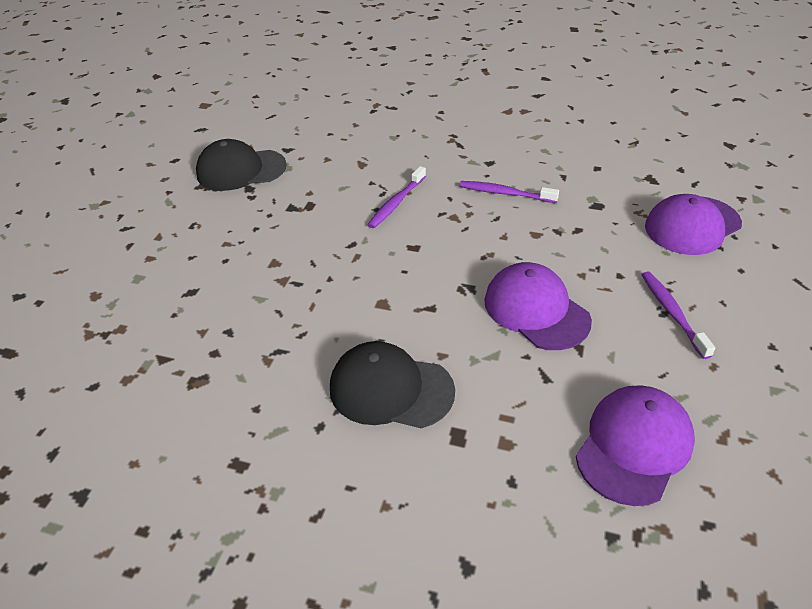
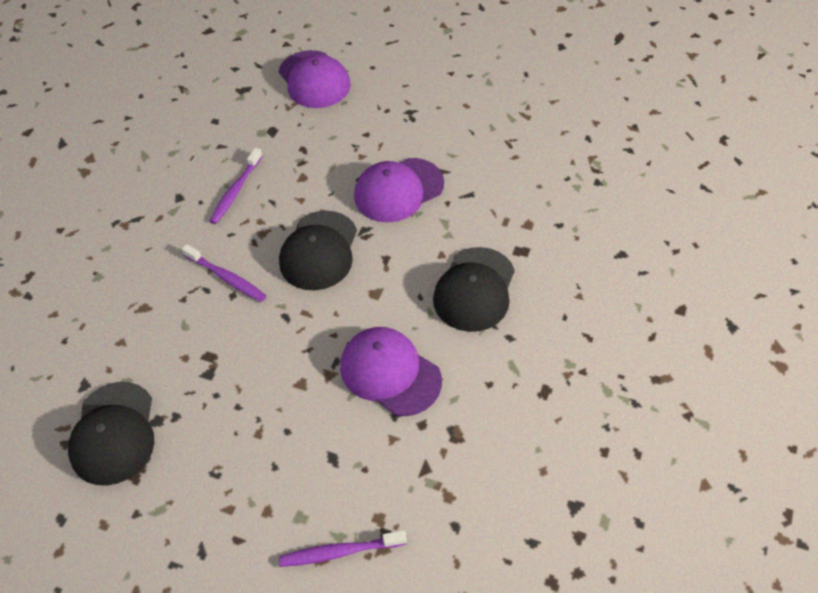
camera: 85 degrees left, 10 degrees up
purple cap [576,386,695,506] -> purple cap moved to [340,327,442,416]
purple toothbrush [642,272,715,359] -> purple toothbrush moved to [279,530,407,567]
none -> black cap [279,211,357,290]

